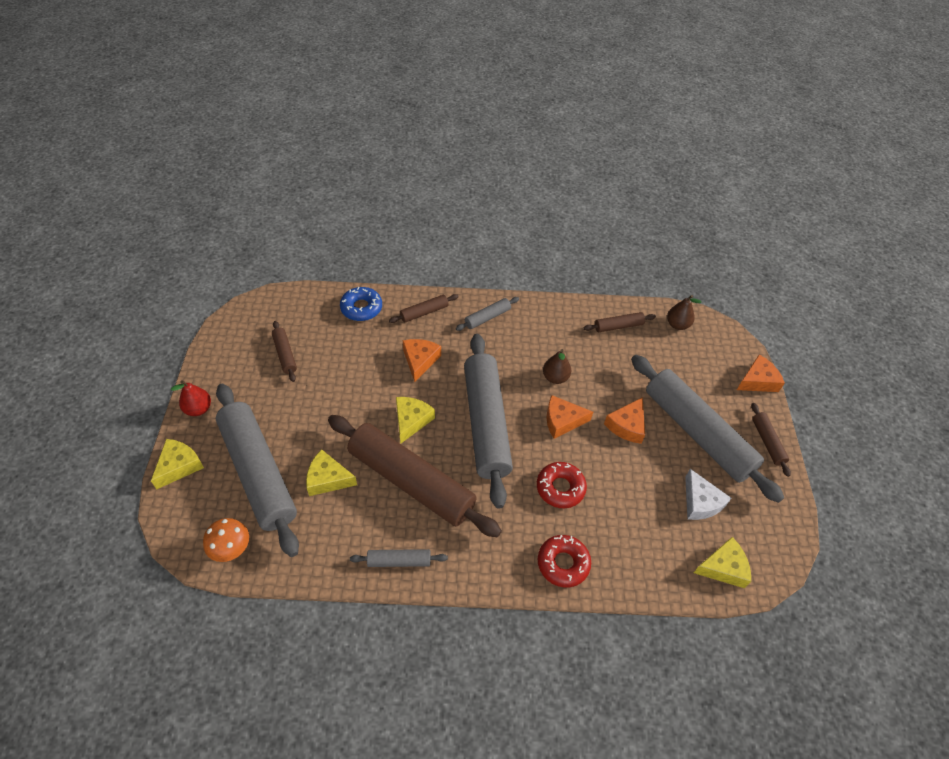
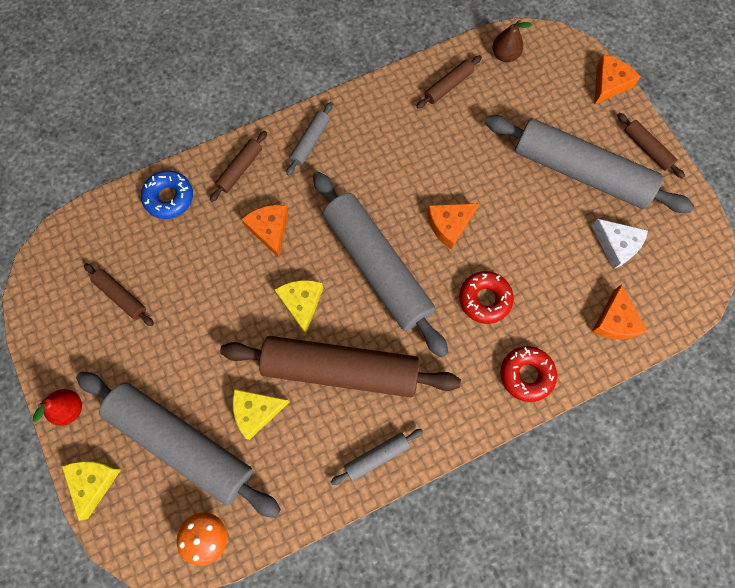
camera: 25 degrees left, 20 degrees up
brown pear [543,349,571,384] -> none
orange cheese [604,397,645,444] -> orange cheese moved to [592,285,648,339]
yellow cheese [694,537,751,588] -> none

